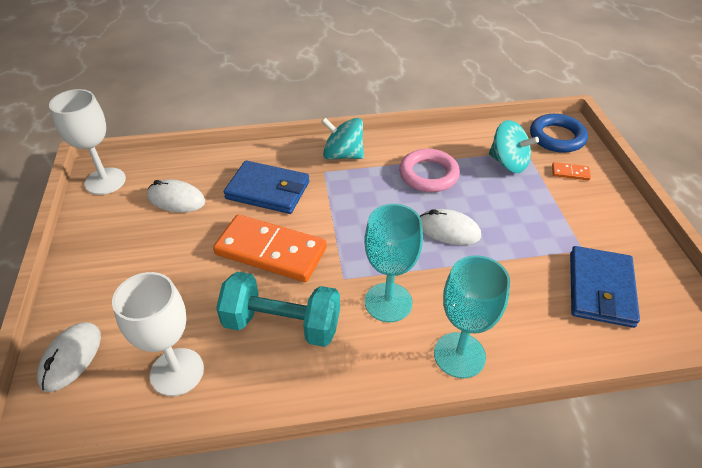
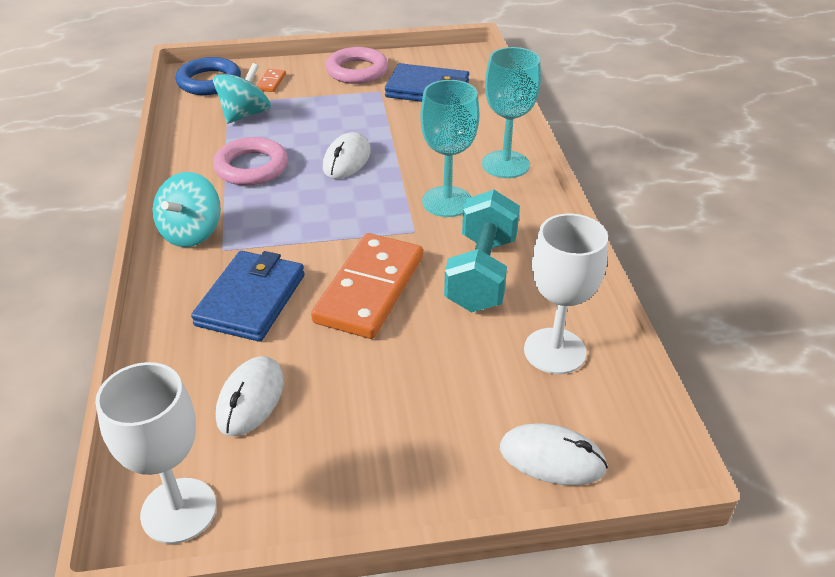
camera: 90 degrees left, 5 degrees down
none -> pink ring [325,47,388,84]

